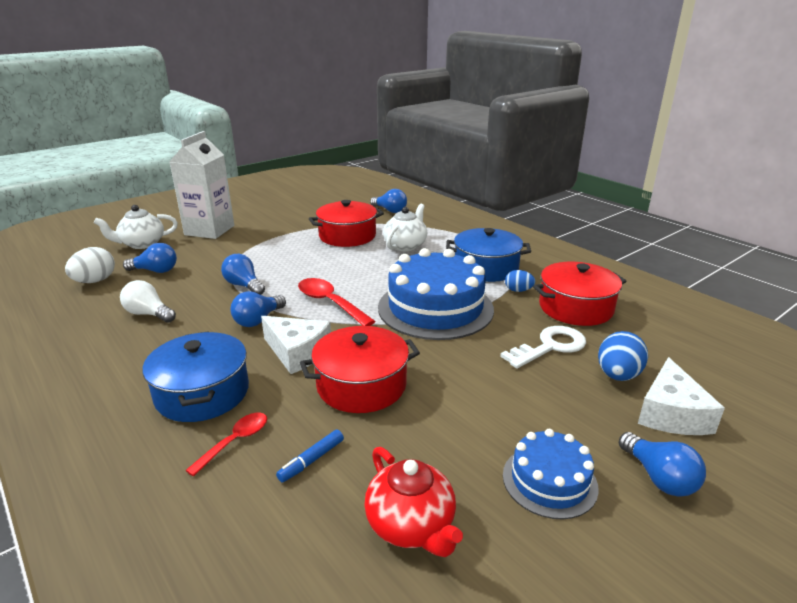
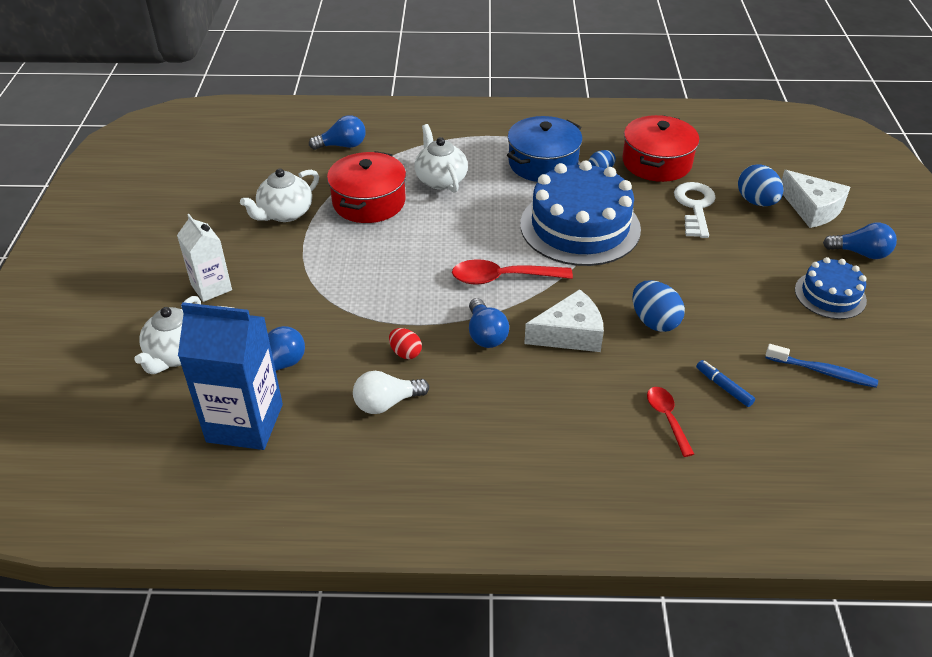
camera: 50 degrees left, 15 degrees up
white egg [65,247,115,283] -> blue carton [178,302,283,450]
blue pot [142,331,249,422] -> none
white carton [169,131,234,239] -> white carton [177,214,232,302], size x0.60
blue light bulb [221,254,265,295] -> none
blue marker [276,429,344,483] -> blue marker turned 150 degrees clockwise [696,360,755,407]
red pot [300,326,420,413] -> blue egg [632,280,685,332]
red teapot [364,447,463,557] -> blue toothbrush [765,344,878,388]
none -> white teapot [240,168,319,222]
none -> red egg [389,328,422,359]

